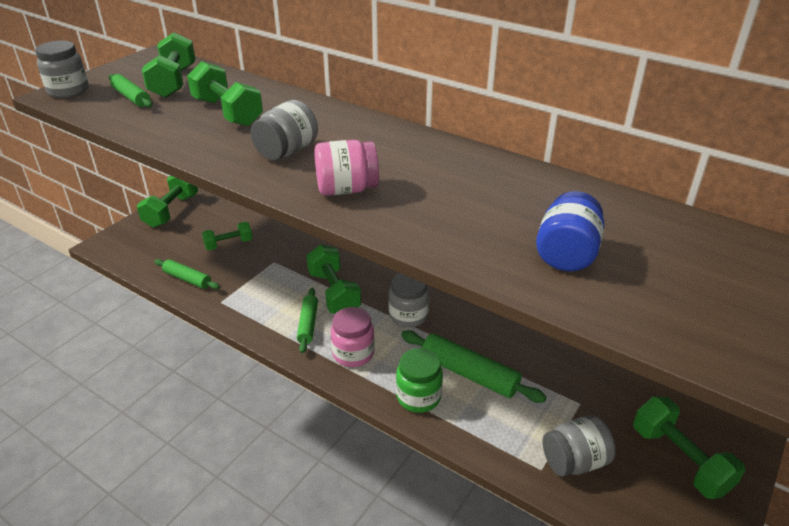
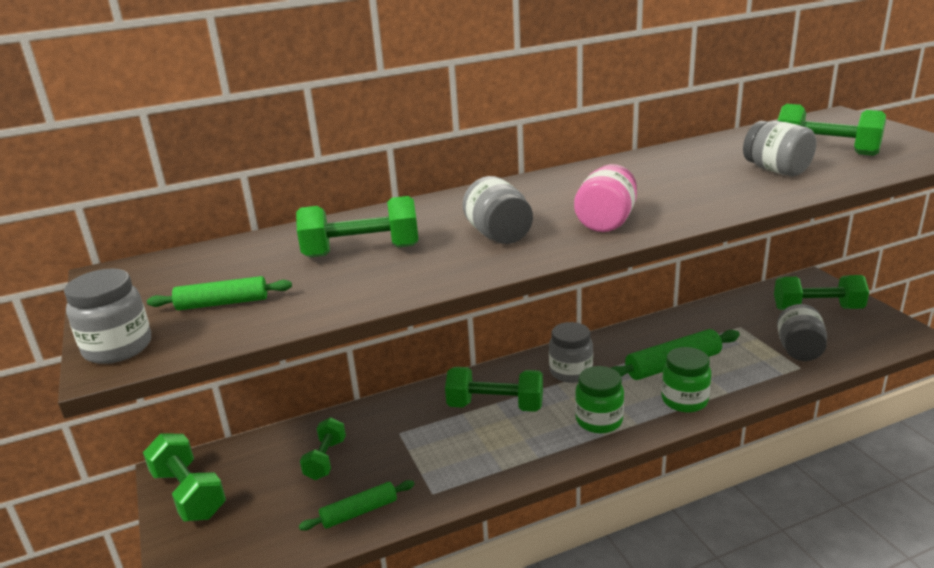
camera: 55 degrees left, 10 degrees down
green dumbbell [142,32,196,98] -> green dumbbell moved to [777,104,886,156]
green rolling pin [297,288,318,353] -> none
pink jar [331,307,375,367] -> green jar [575,366,624,433]
blue jar [536,191,604,271] -> grey jar [743,121,816,176]

